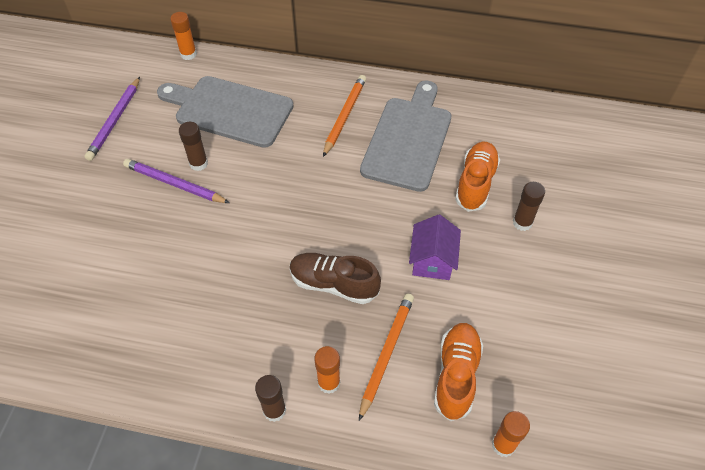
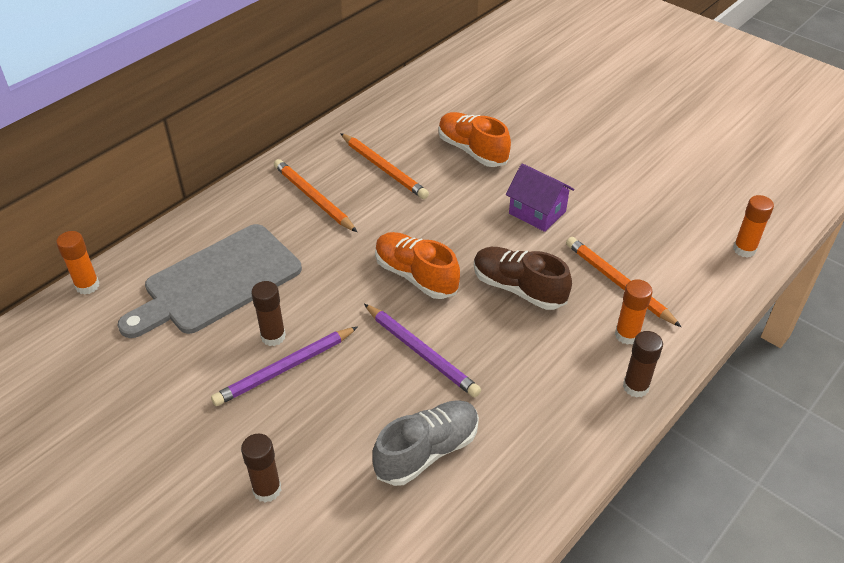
camera: 60 degrees left, 10 degrees down
purple pencil [85,77,140,161] -> purple pencil moved to [364,304,481,397]
brown shoe [290,253,381,304] -> brown shoe turned 75 degrees clockwise [474,247,572,310]
grey cutting board [360,80,451,192] -> orange pencil [340,133,429,199]
orange shoe [434,323,483,421] -> orange shoe moved to [375,232,460,299]
brown glue stick [513,182,545,231] -> brown glue stick moved to [241,434,281,502]
none -> grey shoe [372,400,479,486]

